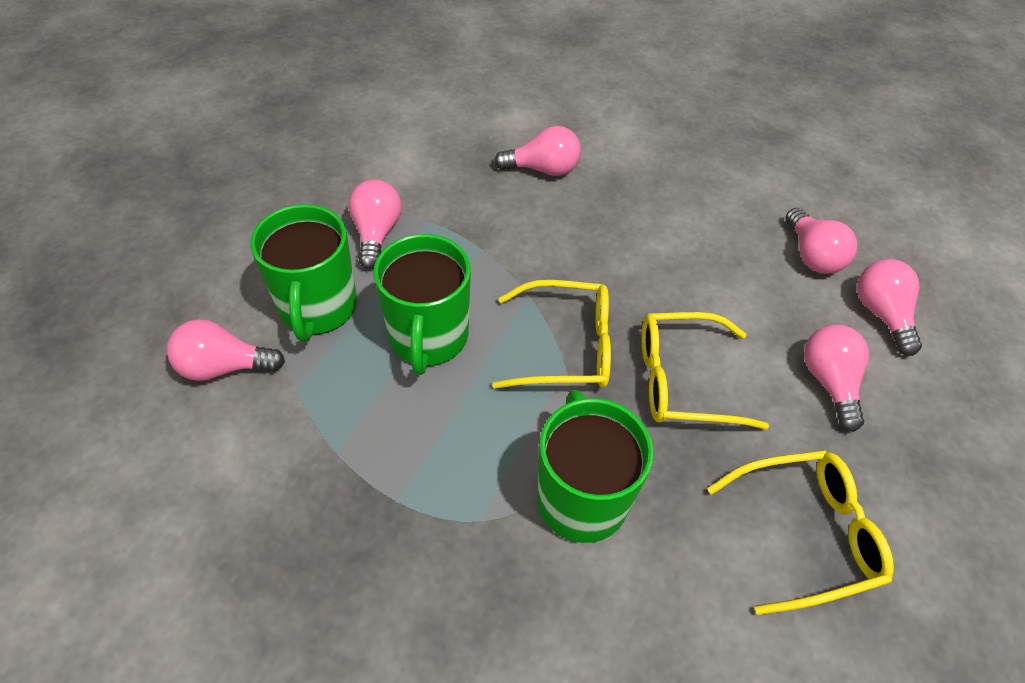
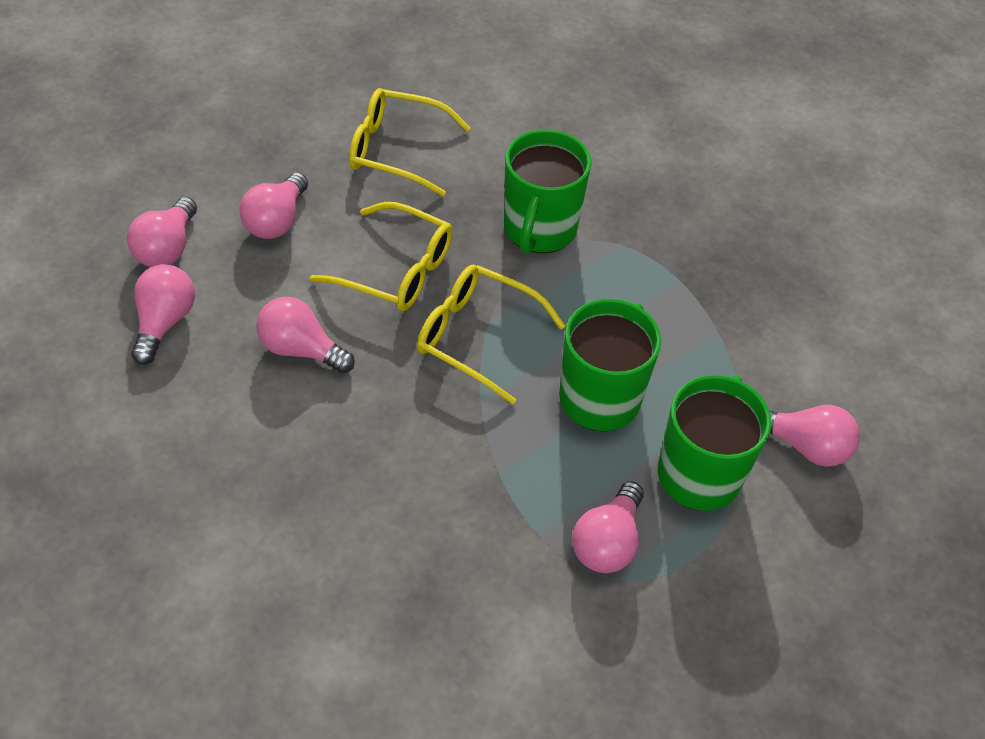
camera: 155 degrees left, 0 degrees up
pink light bulb [494,126,581,176] -> pink light bulb moved to [256,297,355,374]

